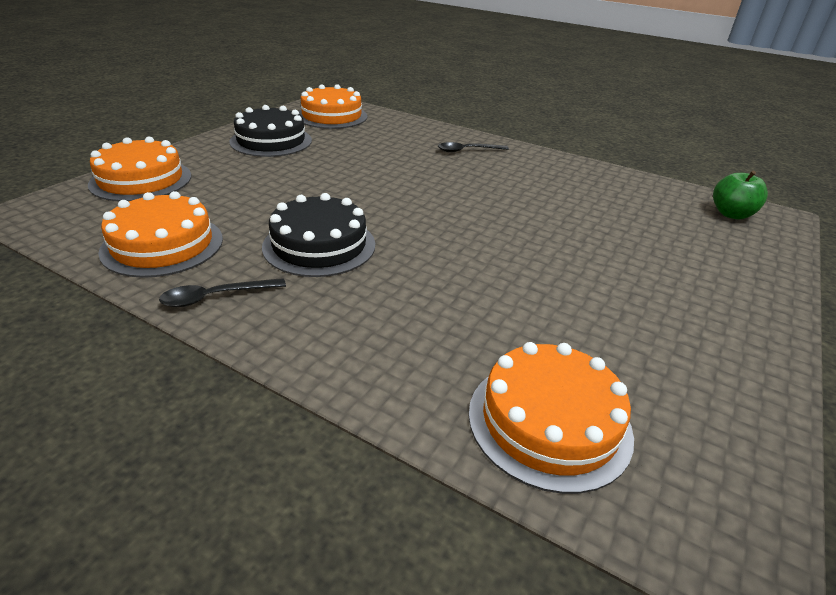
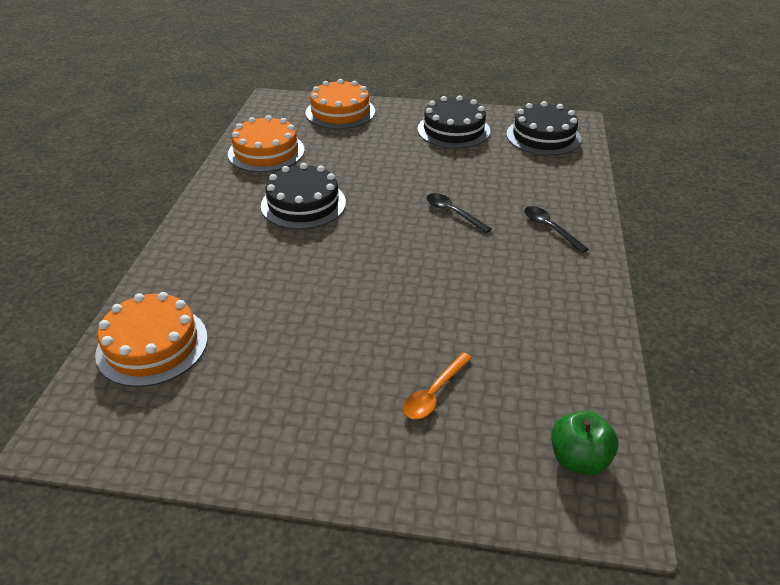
camera: 70 degrees right, 5 degrees up
black spoon [159,278,286,307] -> black spoon moved to [427,193,492,233]
orange cake [298,84,368,129] -> black cake [506,101,581,156]
none -> orange spoon [403,352,472,419]

